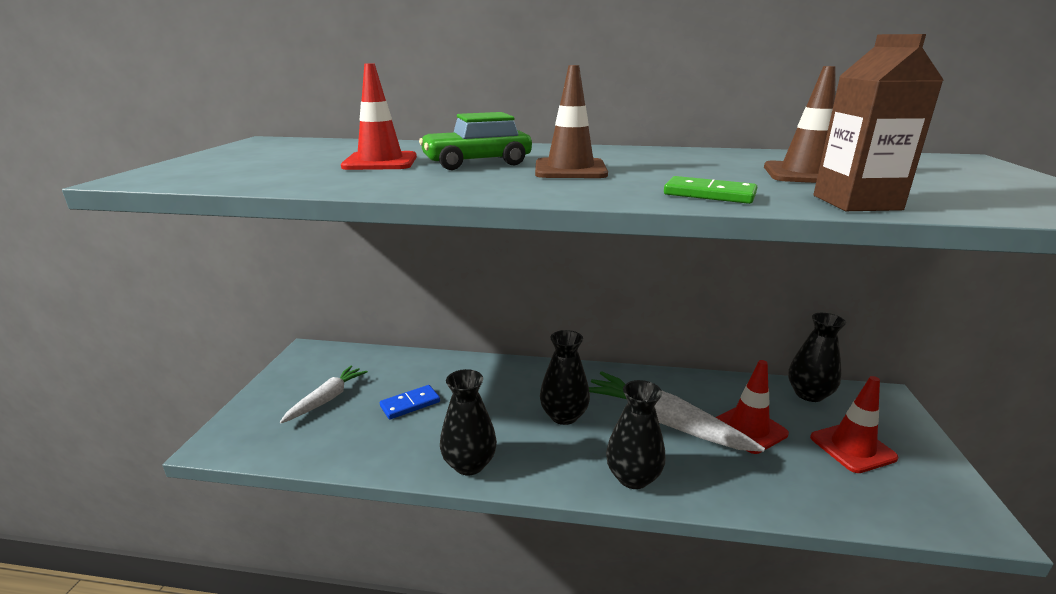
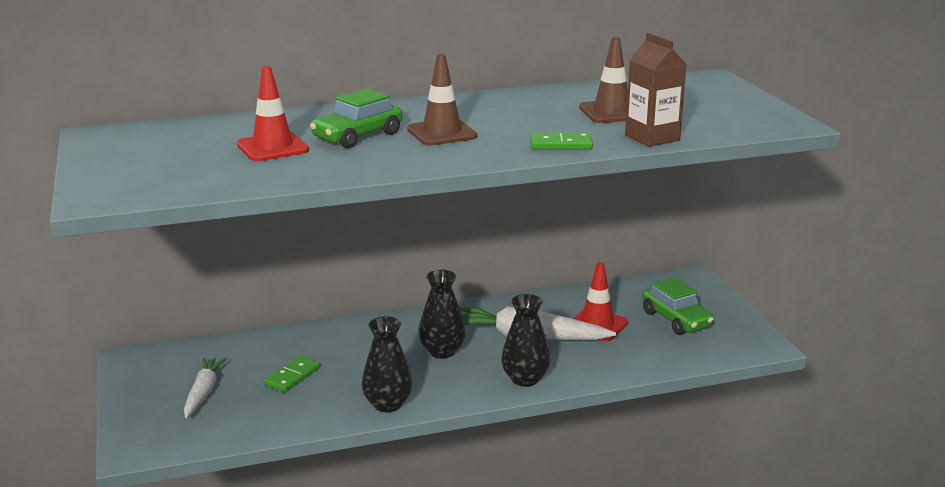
camera: 25 degrees left, 0 degrees up
blue domino [380,385,440,419] -> green domino [264,356,320,392]
black vase [788,313,846,402] -> none
red traffic cone [810,376,898,473] -> green car [642,277,714,335]

